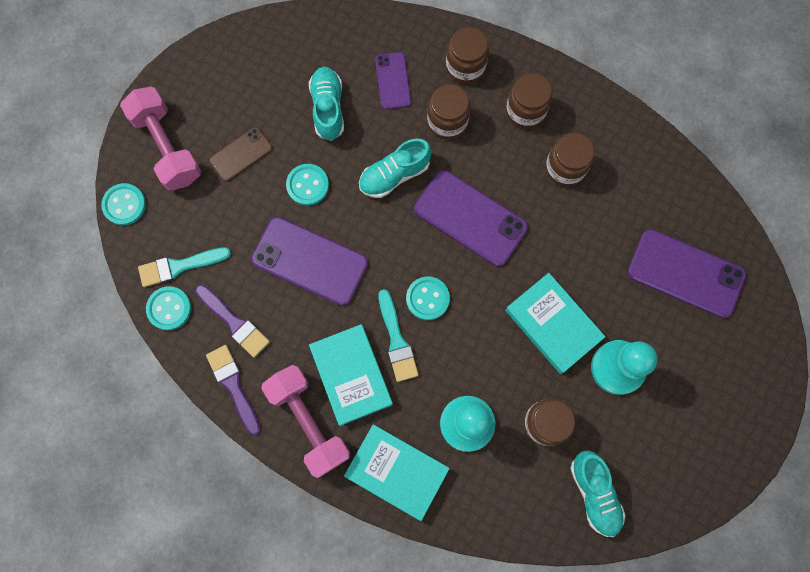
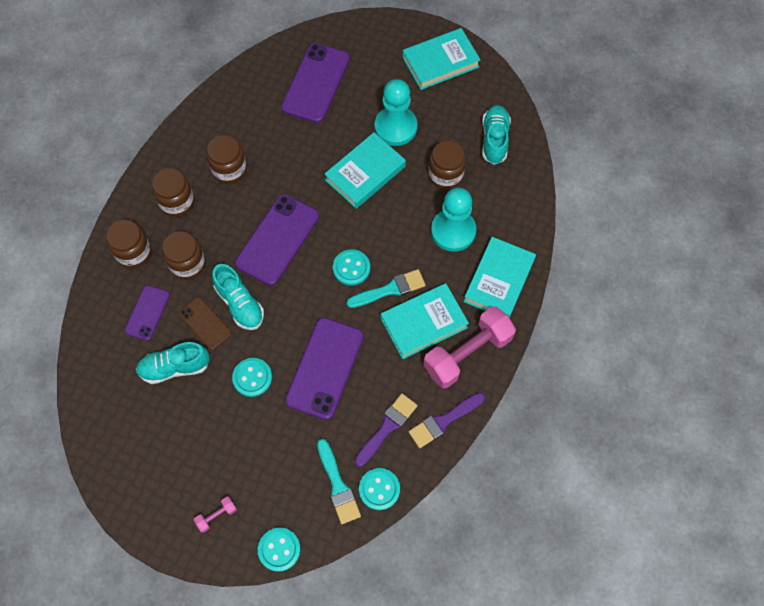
camera: 95 degrees left, 10 degrees down
pink dumbbell [120,87,201,191] -> pink dumbbell [194,497,237,533], size x0.42
brown phone [209,127,272,182] -> brown phone moved to [179,297,232,350]
purple phone [375,52,411,110] -> purple phone turned 60 degrees counterclockwise [125,285,170,341]
turquoise shoe [570,451,626,537] -> turquoise shoe turned 60 degrees counterclockwise [482,105,511,165]
none -> turquoise book [403,28,481,90]

